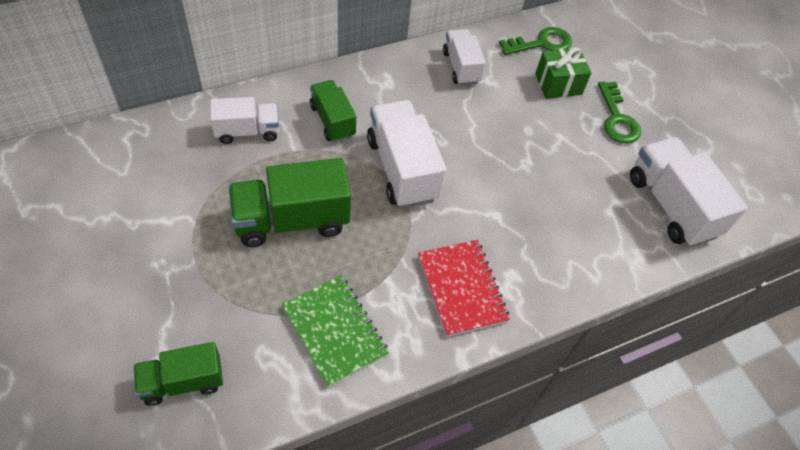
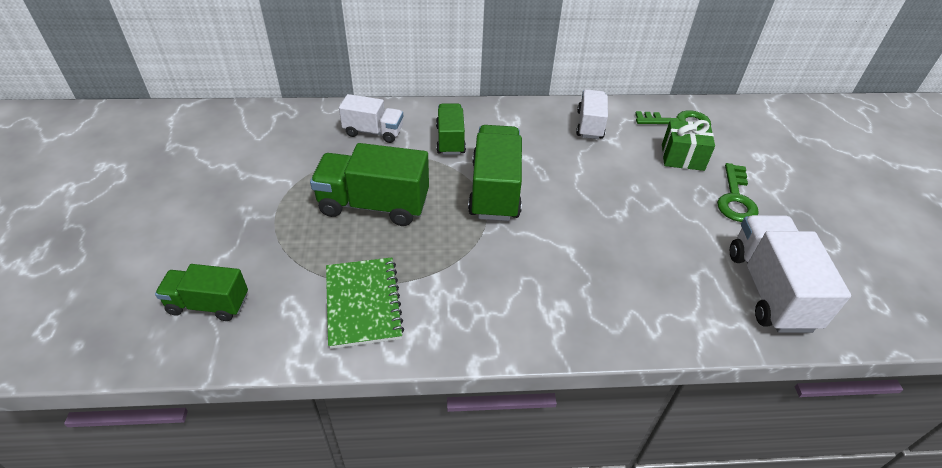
camera: 25 degrees right, 10 degrees down
white truck [367,100,446,208] -> green truck [468,125,522,221]
red notebook [418,240,510,337] -> none

